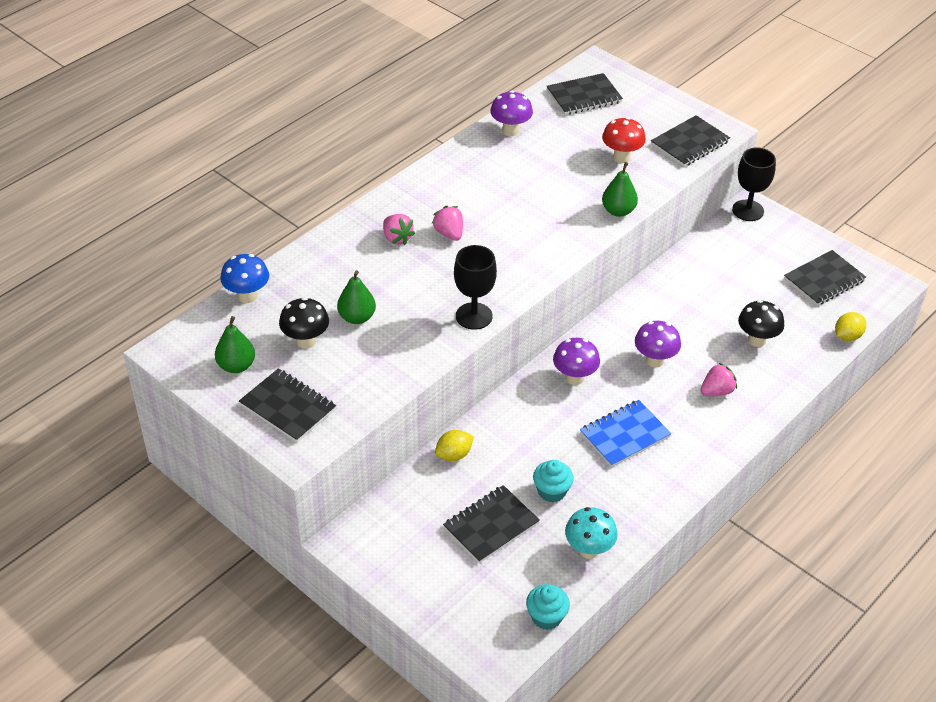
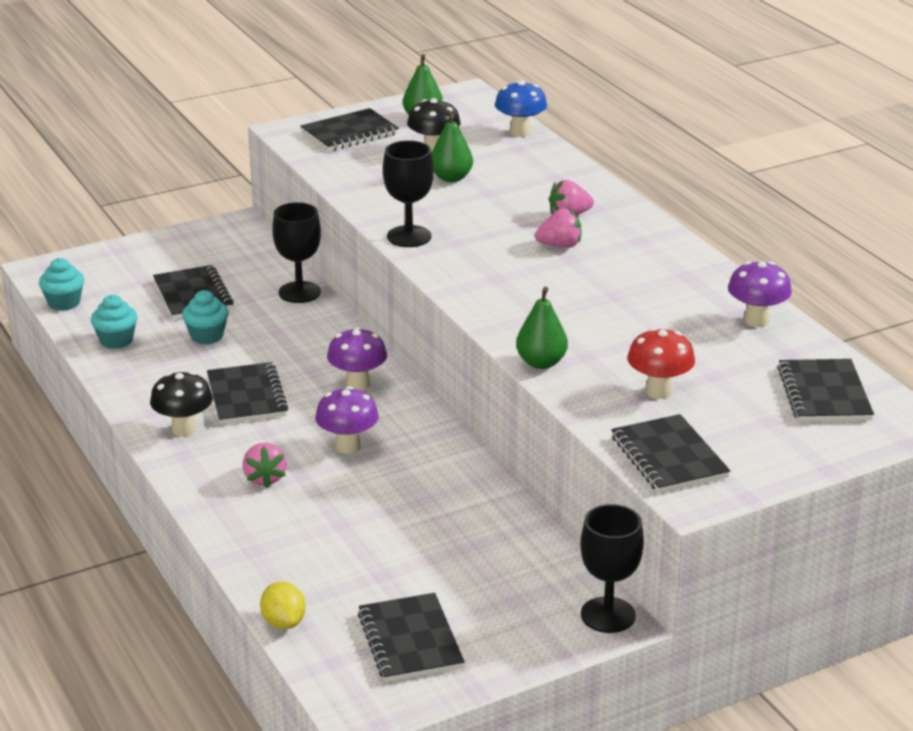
camera: 110 degrees right, 15 degrees down
yellow lemon [435,430,474,461] -> black goblet [272,202,321,303]
turquoise mushroom [565,507,618,559] -> turquoise cupcake [91,295,138,349]
blue notebook [580,400,671,467] -> black notebook [207,362,288,424]
black mushroom [738,300,784,347] -> black mushroom moved to [150,371,213,437]

